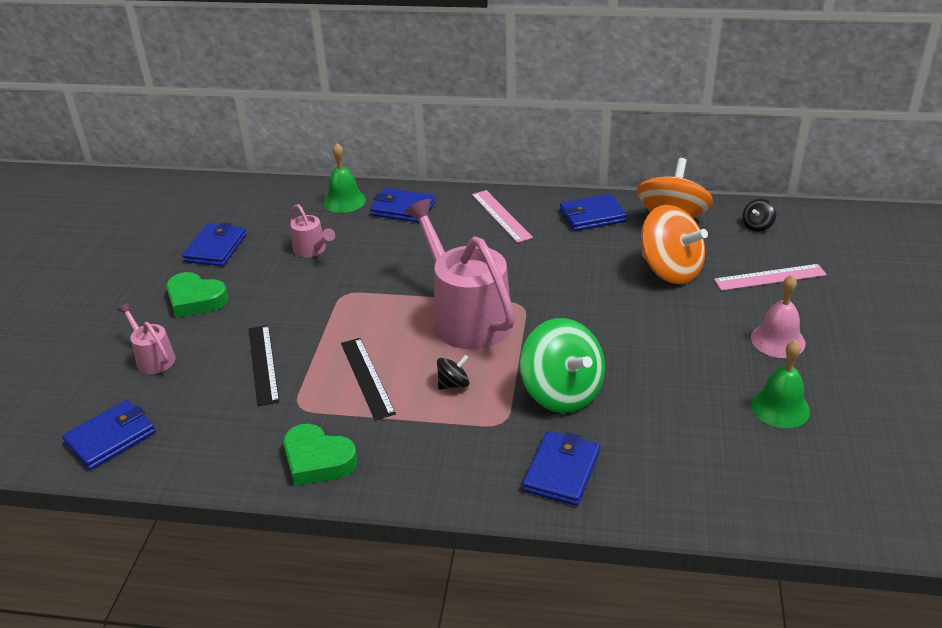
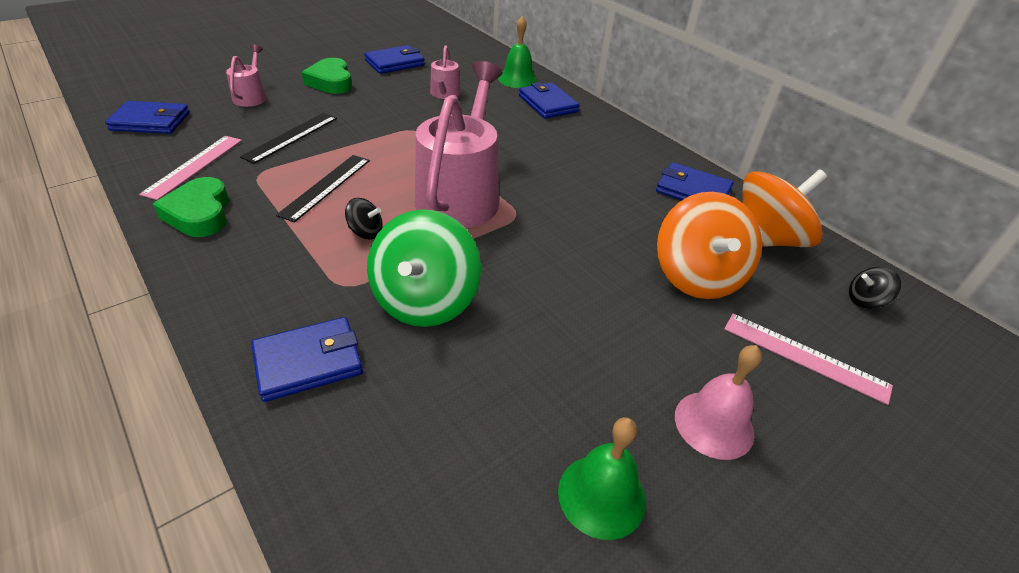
camera: 40 degrees right, 5 degrees up
pink ruler [472,190,533,243] -> pink ruler moved to [139,136,242,200]

